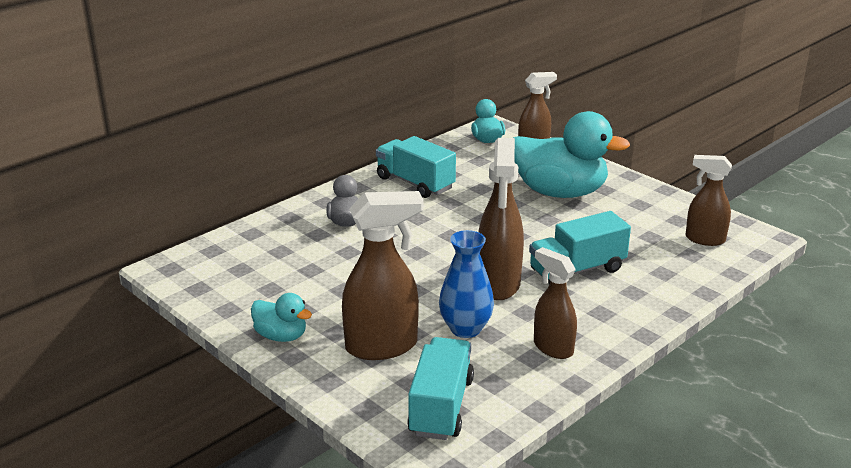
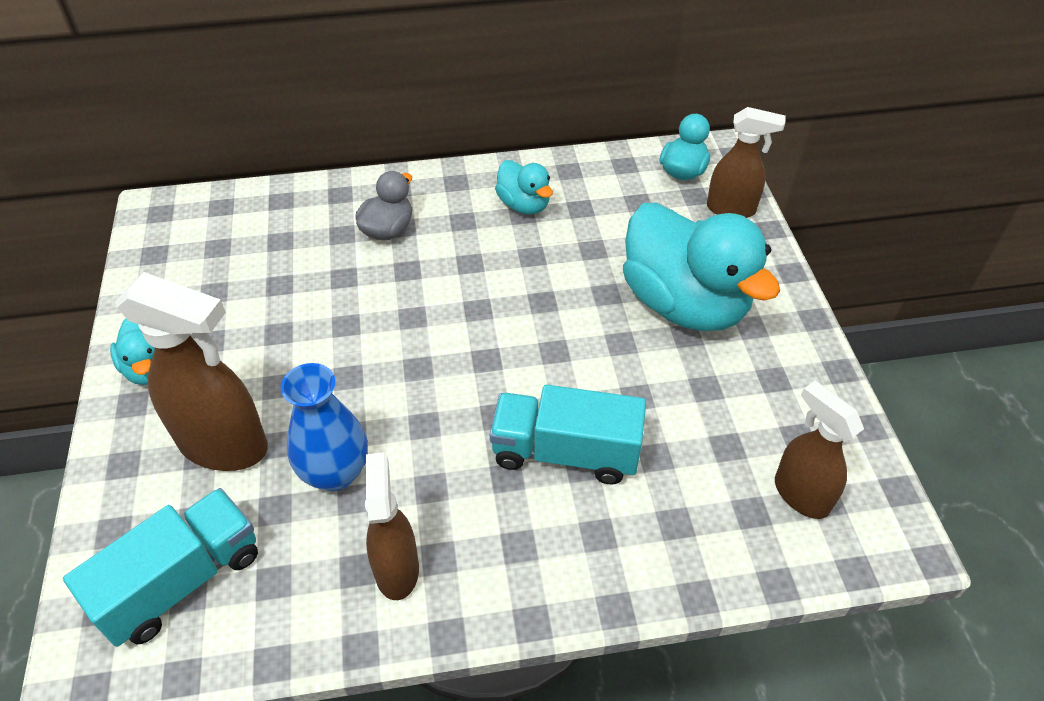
camera: 35 degrees right, 20 degrees up
turquoise truck [376,136,456,198] -> turquoise duck [495,160,553,214]
brown spray bottle [478,138,524,300] -> none

